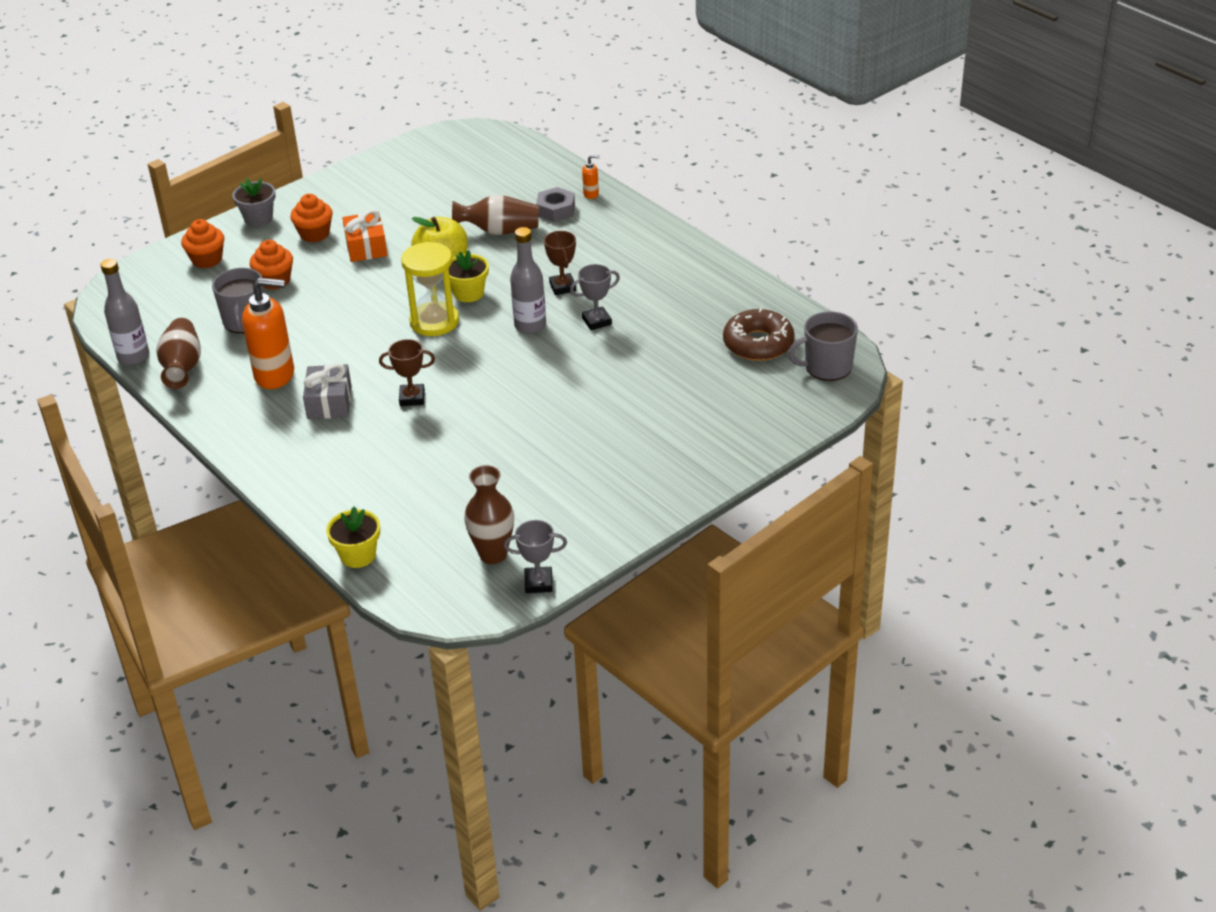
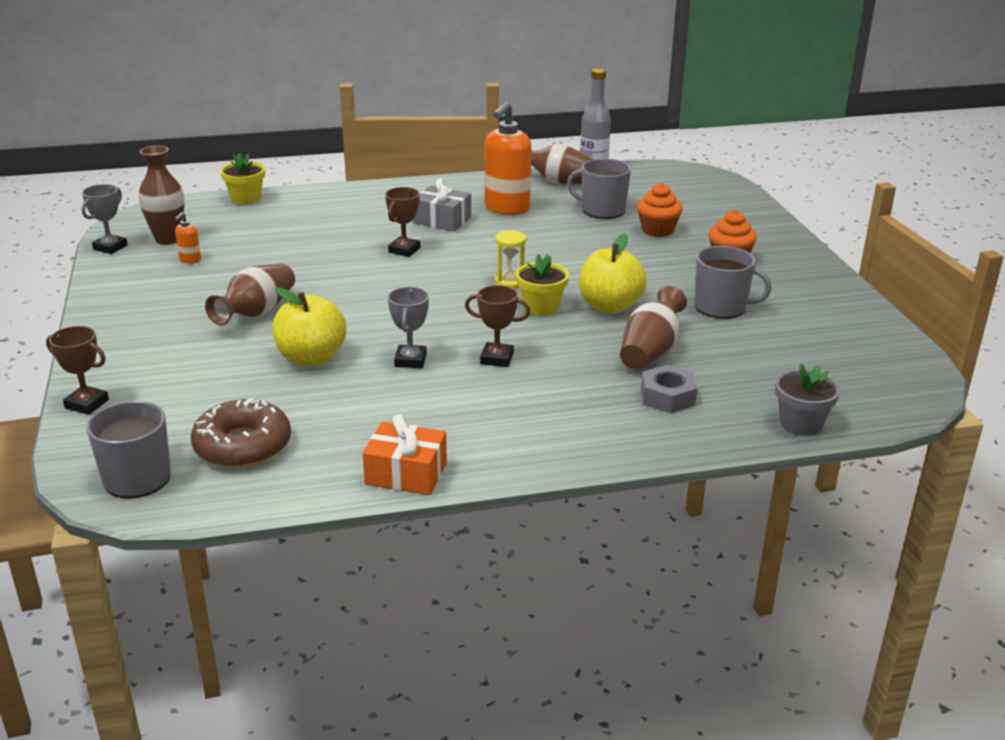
camera: 115 degrees right, 10 degrees down
orange cupcake [181,219,224,269] -> none
grey flower pot [232,178,275,227] -> grey flower pot moved to [775,364,840,436]
orange gift [342,210,388,262] -> orange gift moved to [363,414,447,495]
yellow hourglass [401,242,459,336] -> yellow hourglass [495,230,527,289], size x0.57
grey bottle [510,227,546,334] -> none
orange soap dispenser [582,155,600,199] -> orange soap dispenser moved to [175,212,201,264]
none -> brown trophy [46,326,109,415]
none -> brown vase [205,264,295,325]
none -> yellow apple [272,287,346,366]
none -> grey mug [695,246,772,319]

